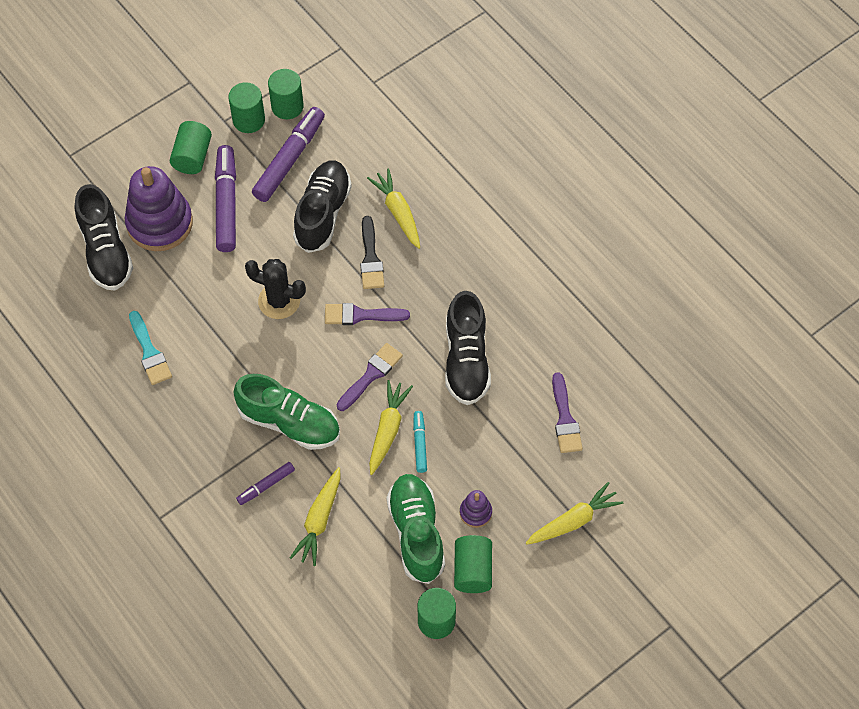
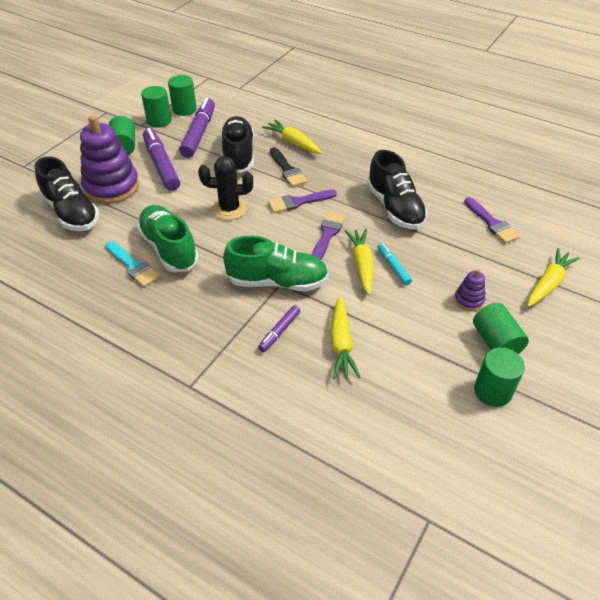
camera: 20 degrees left, 15 degrees down
green shoe [386,474,445,584] -> green shoe moved to [137,205,199,272]

